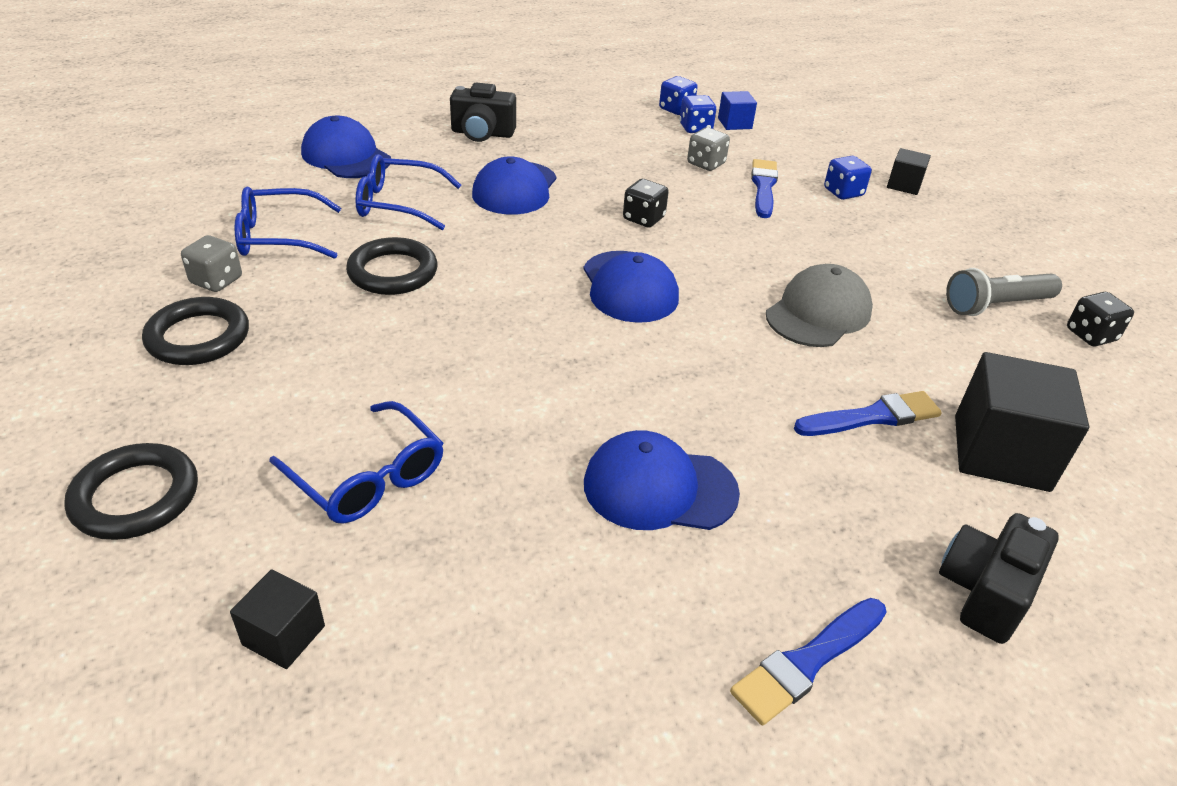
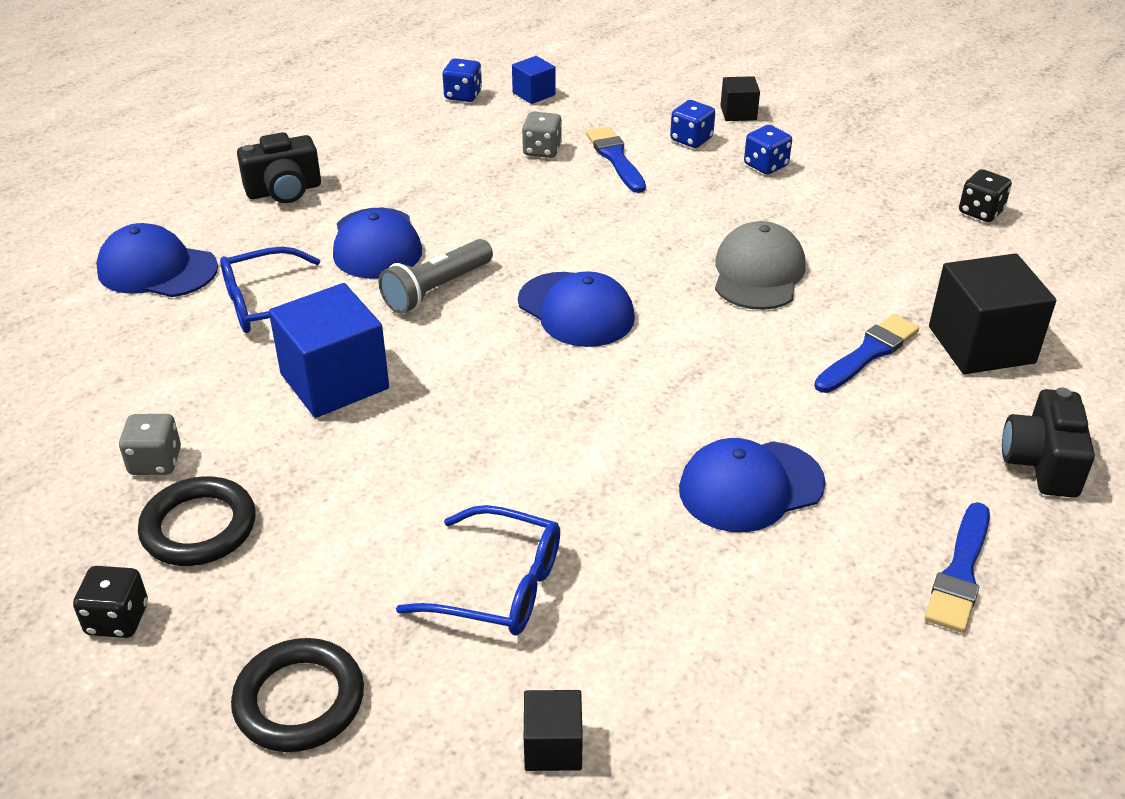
camera: 25 degrees left, 0 degrees up
blue glasses [235,187,341,259] -> none
black ring [346,237,438,295] -> blue cube [269,283,389,418]
black dice [623,179,669,228] -> black dice moved to [73,566,148,638]
blue dice [680,95,716,133] -> blue dice moved to [744,125,792,175]
grey flashlight [946,268,1062,316] -> grey flashlight moved to [378,239,493,314]

